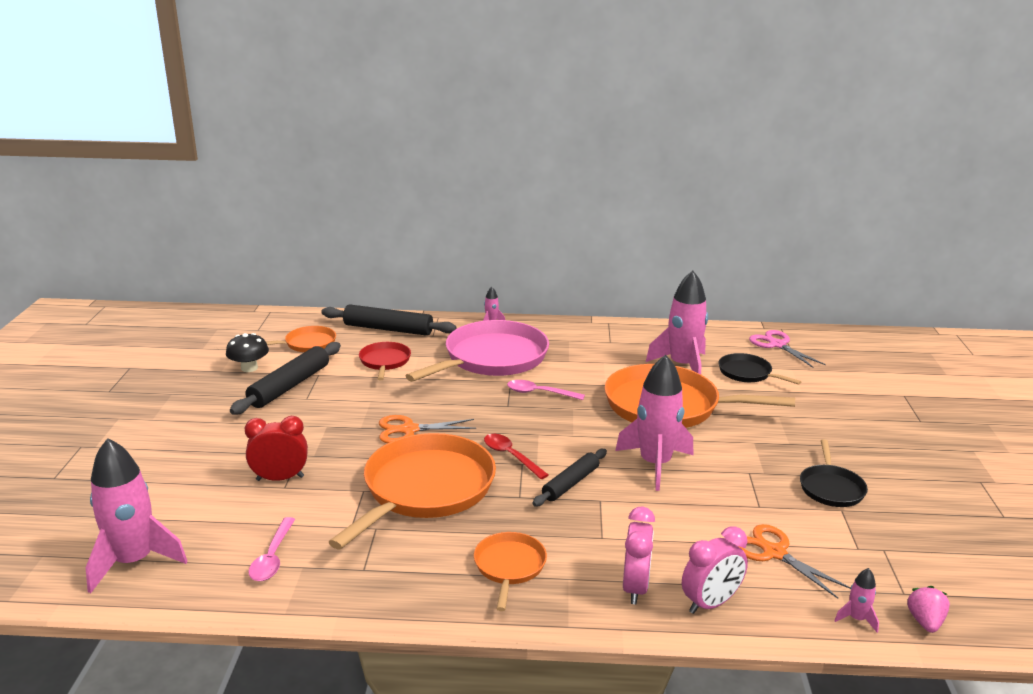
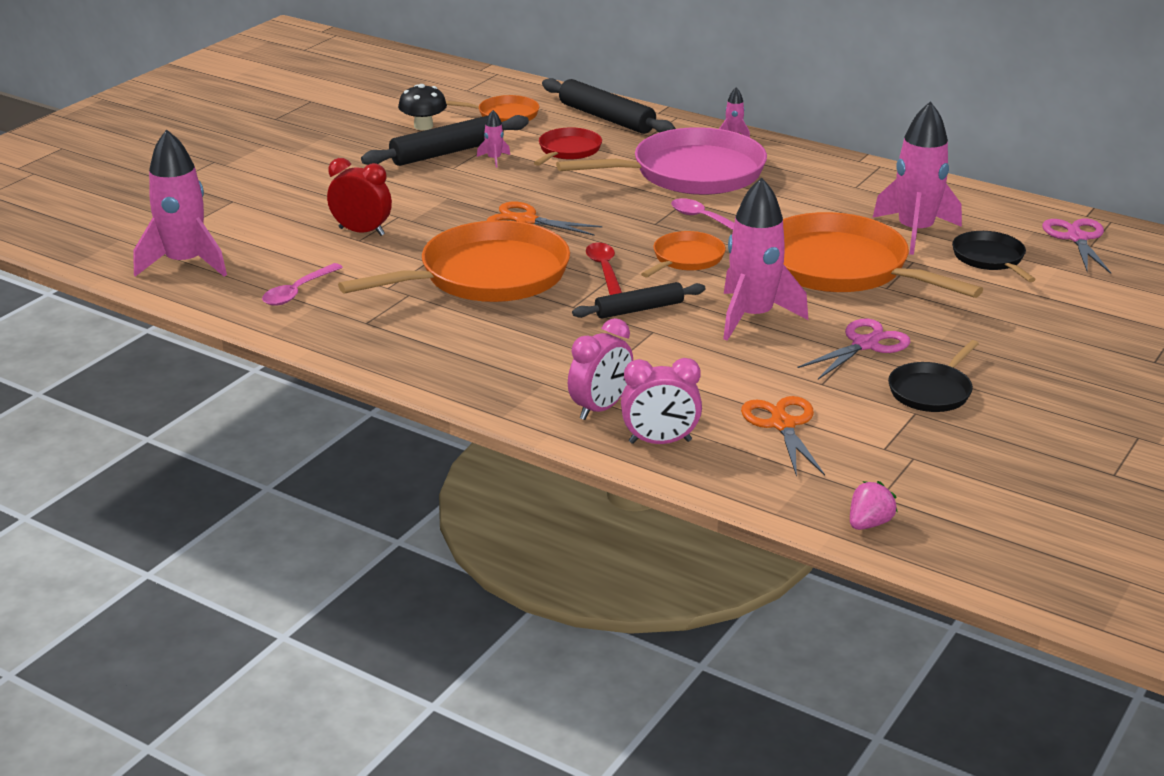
camera: 30 degrees right, 5 degrees up
orange pan [474,532,547,611] -> orange pan moved to [641,231,726,277]
pink rocket [834,568,879,633] -> pink rocket moved to [477,110,510,168]
none -> pink scissors [797,319,910,380]

